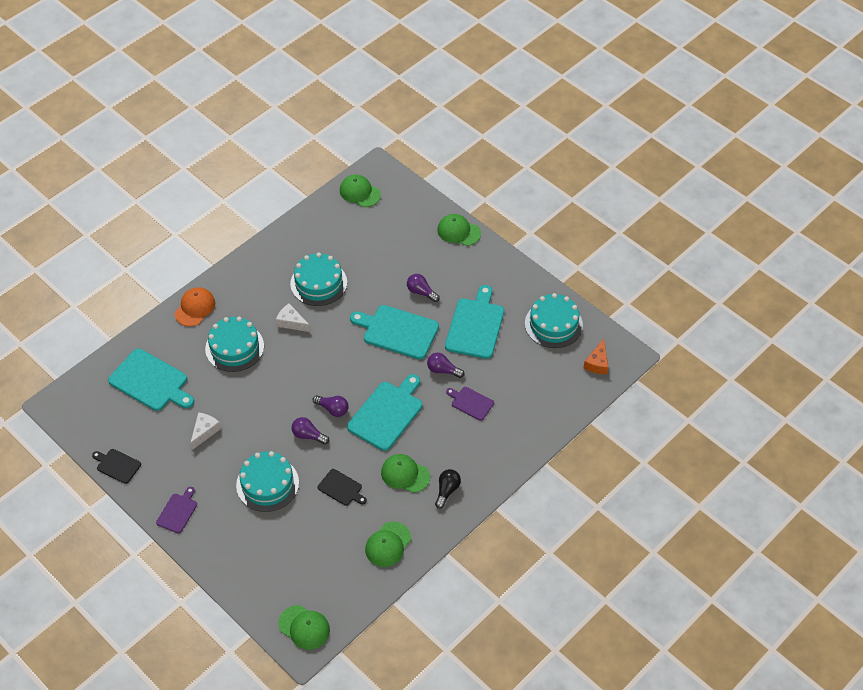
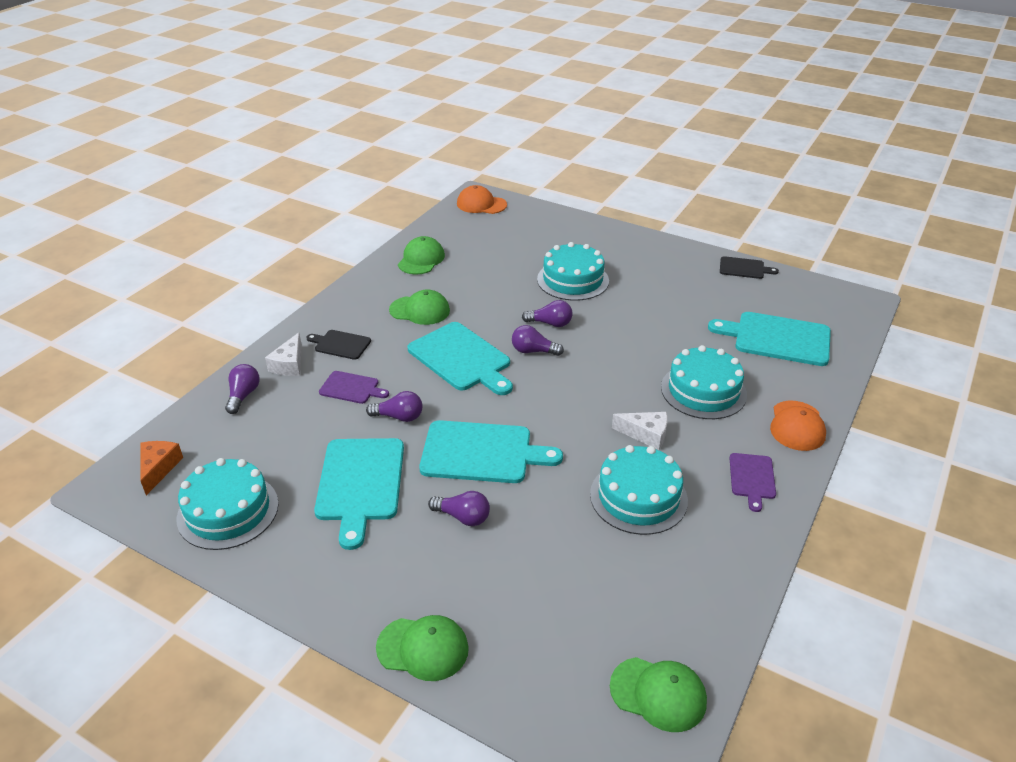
camera: 165 degrees right, 15 degrees down
purple cutting board [156,487,197,533] -> purple cutting board moved to [730,453,776,512]
white cheese [190,412,221,450] -> white cheese moved to [265,332,302,376]
green cap [278,605,330,650] -> orange cap [457,185,507,214]
black cutting board [318,469,367,506] -> black cutting board moved to [306,330,371,360]
turquoise cutting board [347,374,422,451] -> turquoise cutting board turned 60 degrees counterclockwise [407,322,513,395]
black light bulb [435,469,461,509] -> none
none -> purple light bulb [225,364,260,414]

